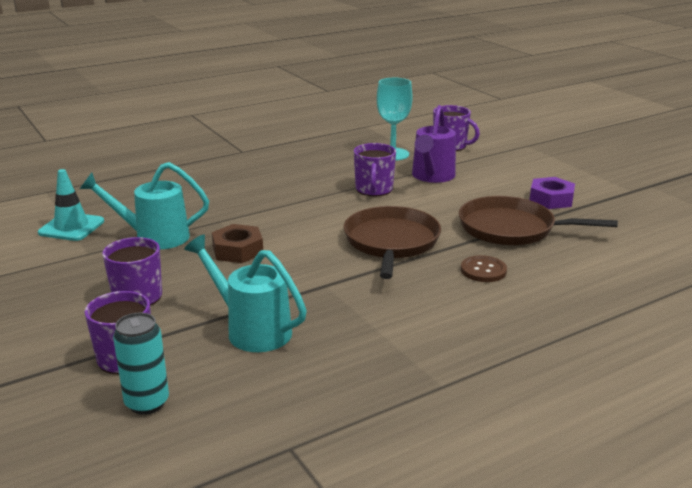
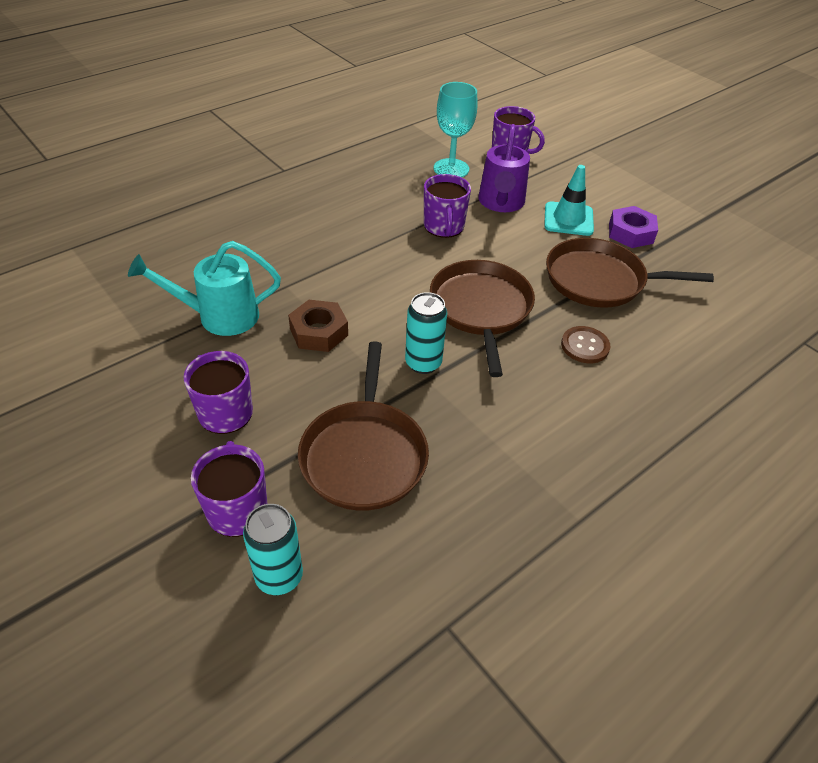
camera: 10 degrees left, 20 degrees up
turquoise traffic cone [38,169,104,241] -> turquoise traffic cone moved to [544,165,594,236]
turquoise watering can [184,234,307,352] -> brown pan [298,341,429,511]
none -> turquoise can [405,292,447,374]

